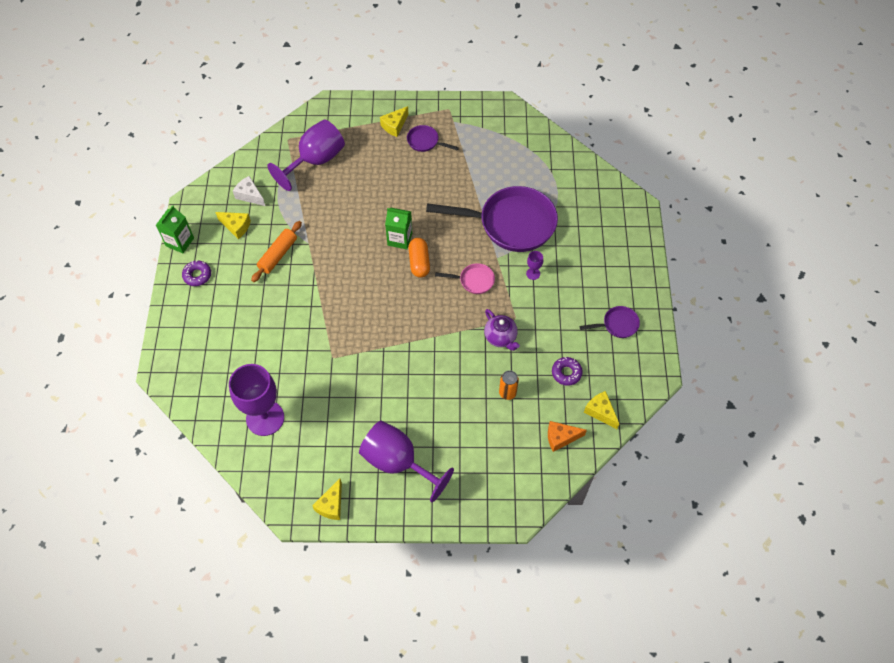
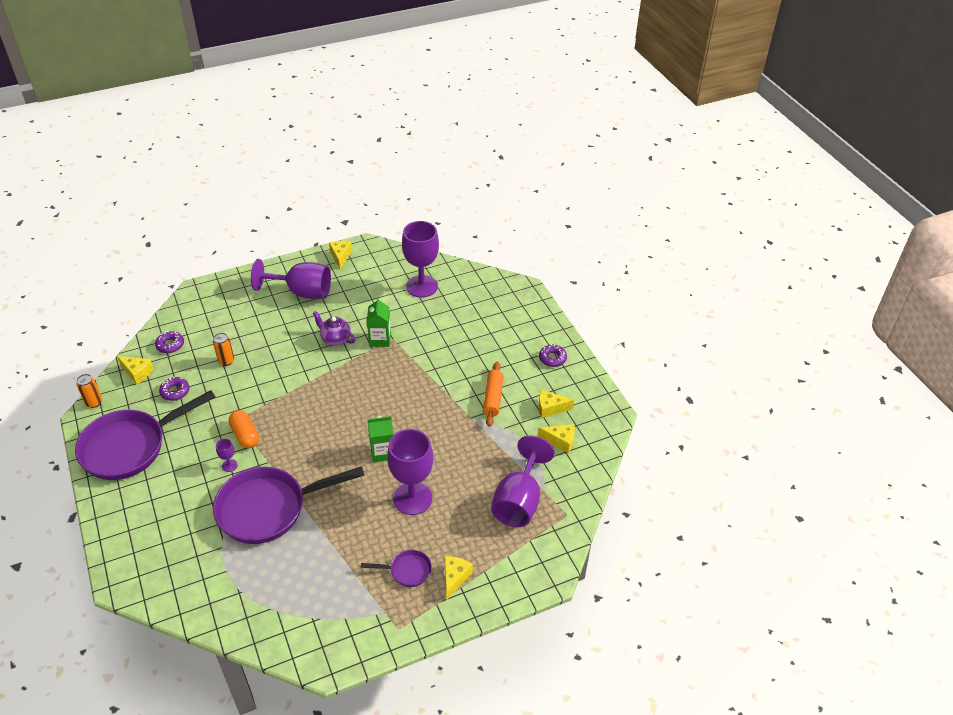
camera: 155 degrees right, 15 degrees down
green carton [156,205,194,253] -> green carton moved to [367,298,391,347]
white cheese [233,176,265,206] -> yellow cheese [538,424,575,453]
orange capsule [409,238,430,278] -> orange capsule moved to [229,410,259,448]
pink pan [435,263,495,294] -> none
purple teapot [484,309,520,351] -> purple teapot moved to [312,311,356,346]
orange cheese [548,421,587,452] -> purple donut [155,331,184,353]
purple pan [580,306,640,338] -> purple pan [75,390,215,480], size x2.26
none -> orange can [77,374,102,408]
none -> purple goblet [387,429,433,515]

